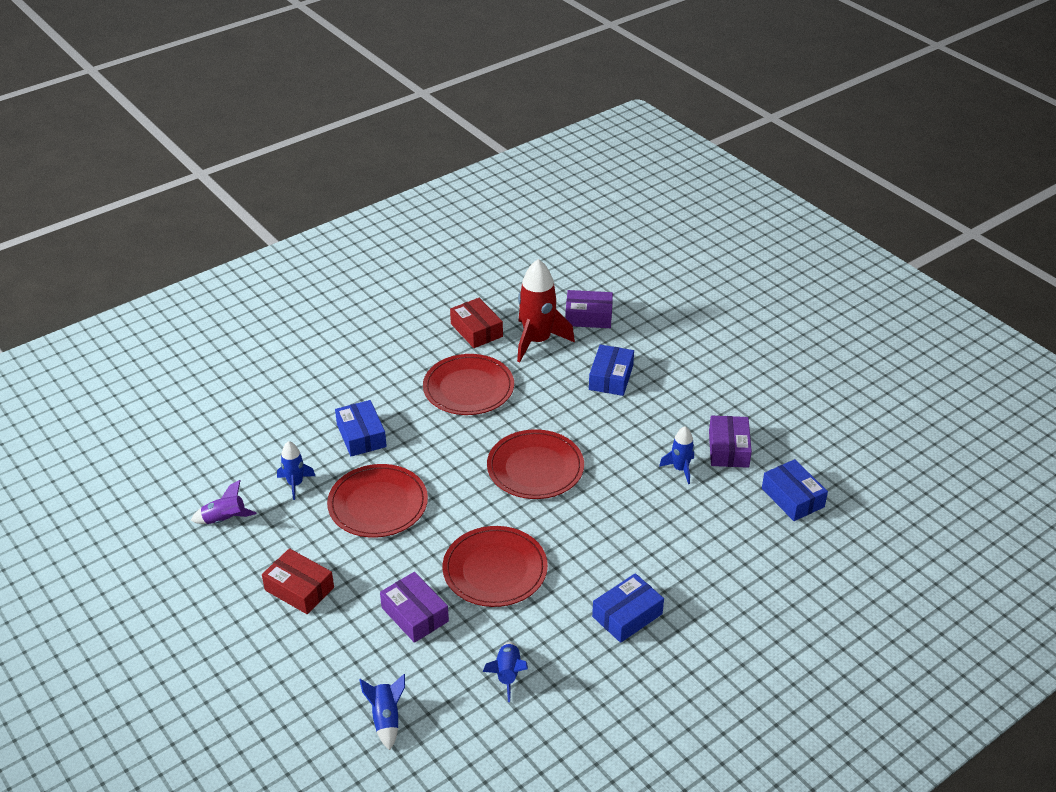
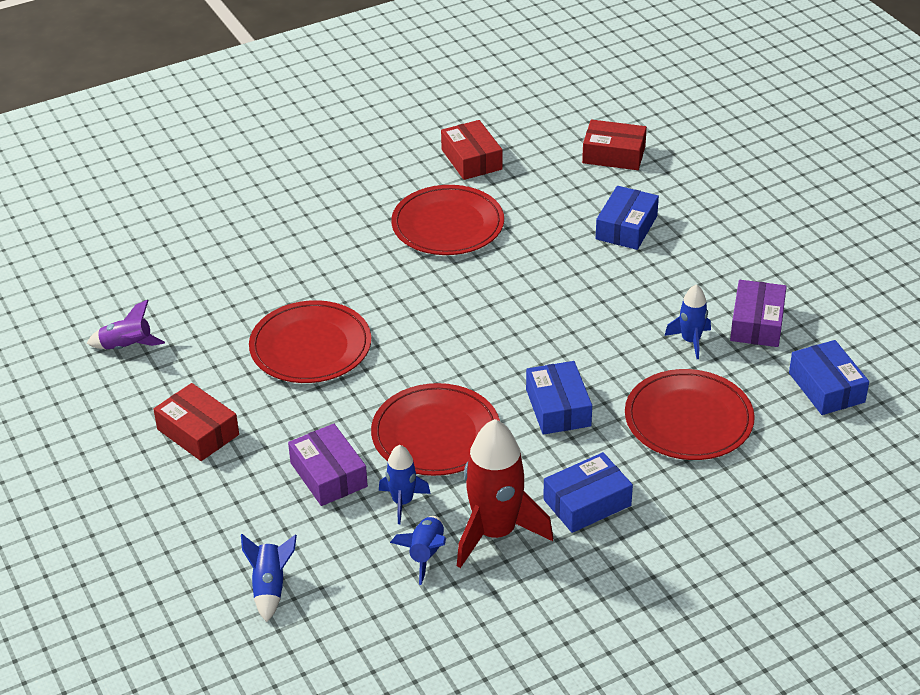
camera: 10 degrees right, 0 degrees up
blue rocket [277,441,315,500] -> blue rocket moved to [379,445,431,524]
blue box [335,400,387,456] -> blue box moved to [526,361,592,435]
red plate [487,429,584,499] -> red plate moved to [625,369,755,460]
red rocket [517,259,575,362] -> red rocket moved to [457,419,553,568]
purple box [565,290,613,328] -> red box [582,120,647,170]

